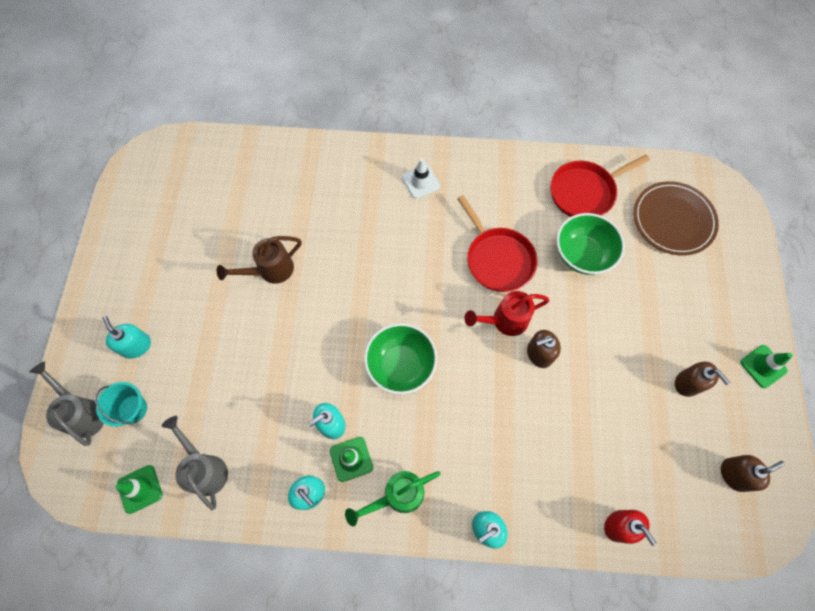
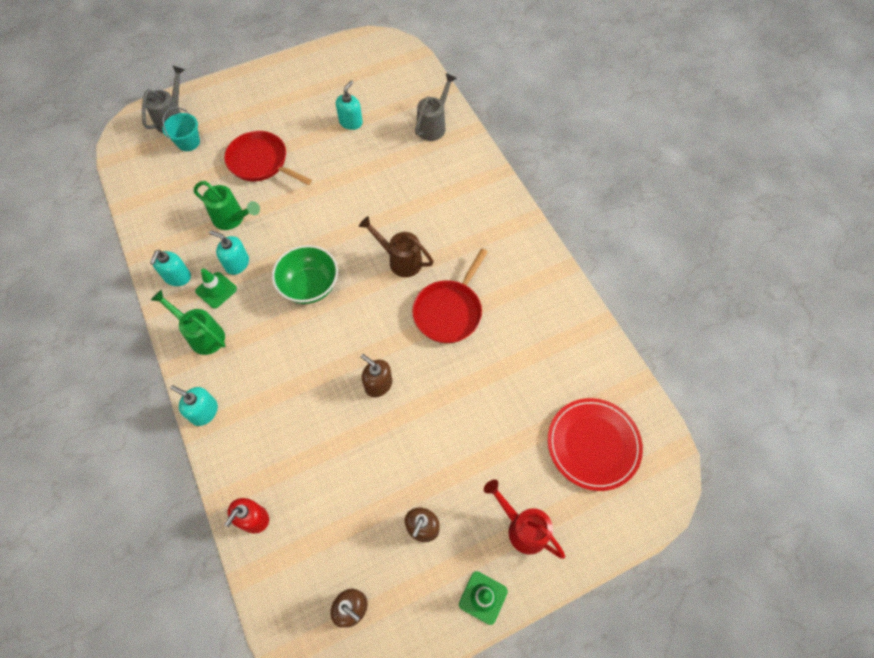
camera: 60 degrees right, 5 degrees down
turquoise soap dispenser [103,316,151,359] -> turquoise soap dispenser moved to [336,80,363,130]
green traffic cone [115,465,162,514] -> none
grey watering can [161,416,228,510] -> grey watering can moved to [415,73,457,141]
brown watering can [217,236,301,284] -> brown watering can moved to [359,216,434,277]
white traffic cone [402,158,440,199] -> none
red watering can [464,291,550,336] -> red watering can moved to [484,480,565,559]
red pan [550,155,650,217] -> red pan moved to [224,131,312,185]
green bowl [557,213,625,275] -> none
brown plate [634,181,719,256] -> red plate [548,398,643,491]
none -> green watering can [194,181,260,230]

